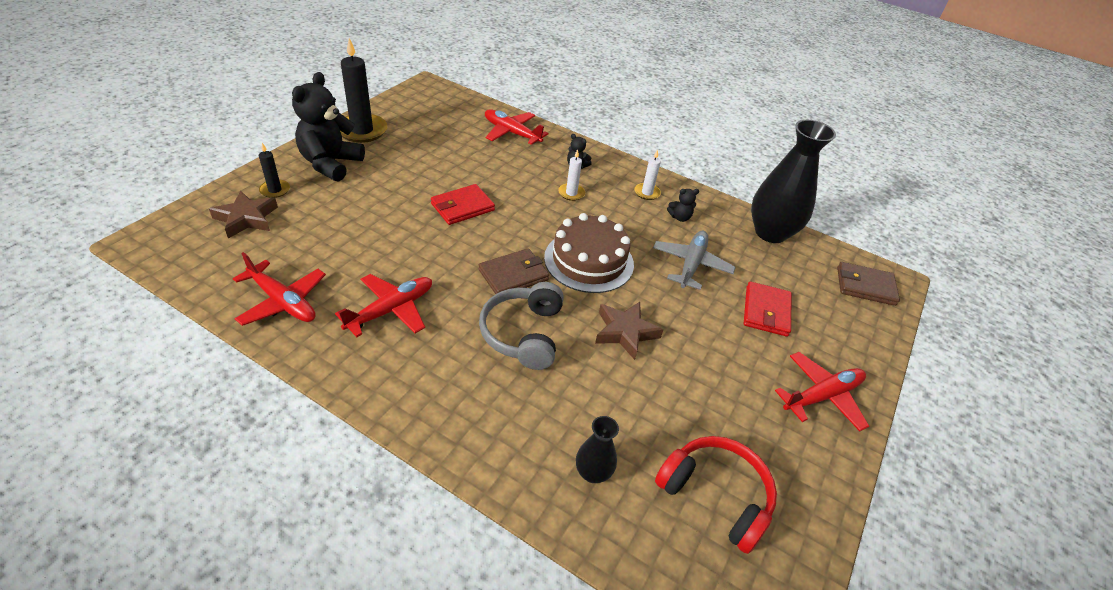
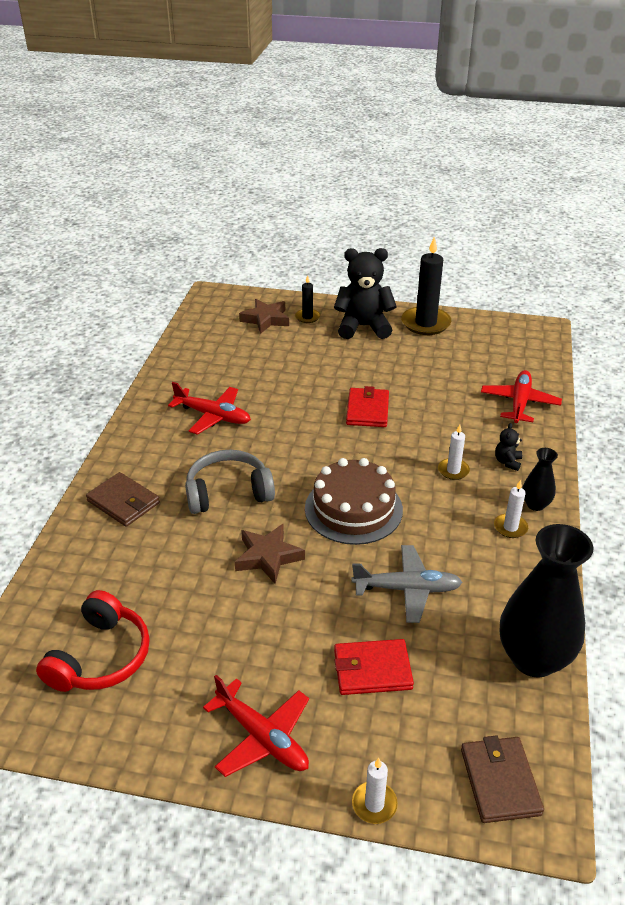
camera: 75 degrees right, 5 degrees down
red plane [233,252,326,326] -> none
red wallet [431,184,495,225] -> red wallet turned 60 degrees clockwise [346,386,389,427]
brown wallet [479,248,549,294] -> brown wallet moved to [86,472,160,527]
black vase [576,416,619,483] -> black vase moved to [522,448,558,511]
black teddy bear [667,189,699,222] -> none
none -> white candle [352,758,398,824]

